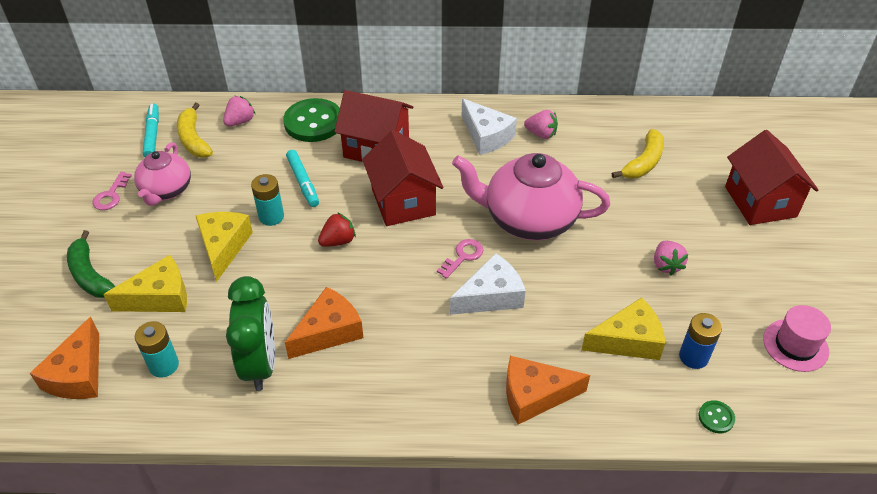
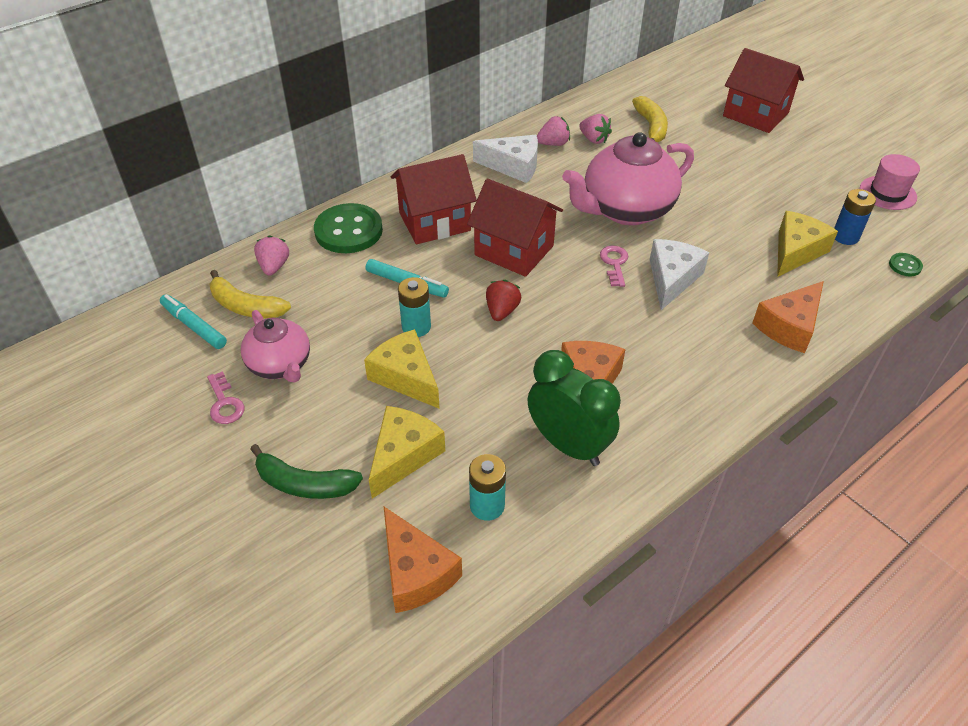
camera: 40 degrees left, 0 degrees up
pink strawberry [654,241,688,275] -> pink strawberry moved to [579,114,612,144]

